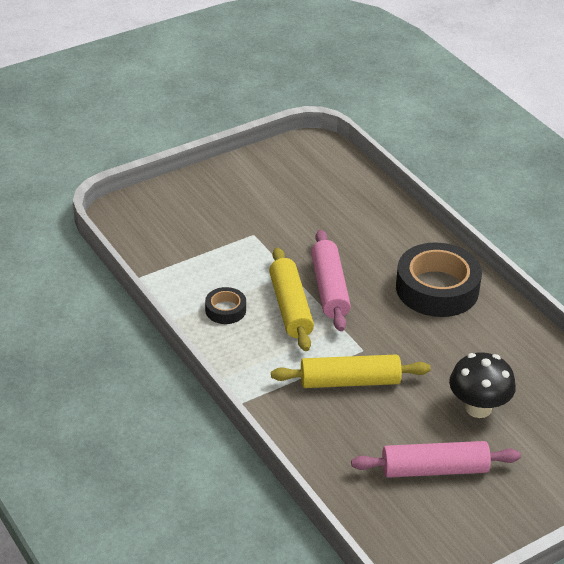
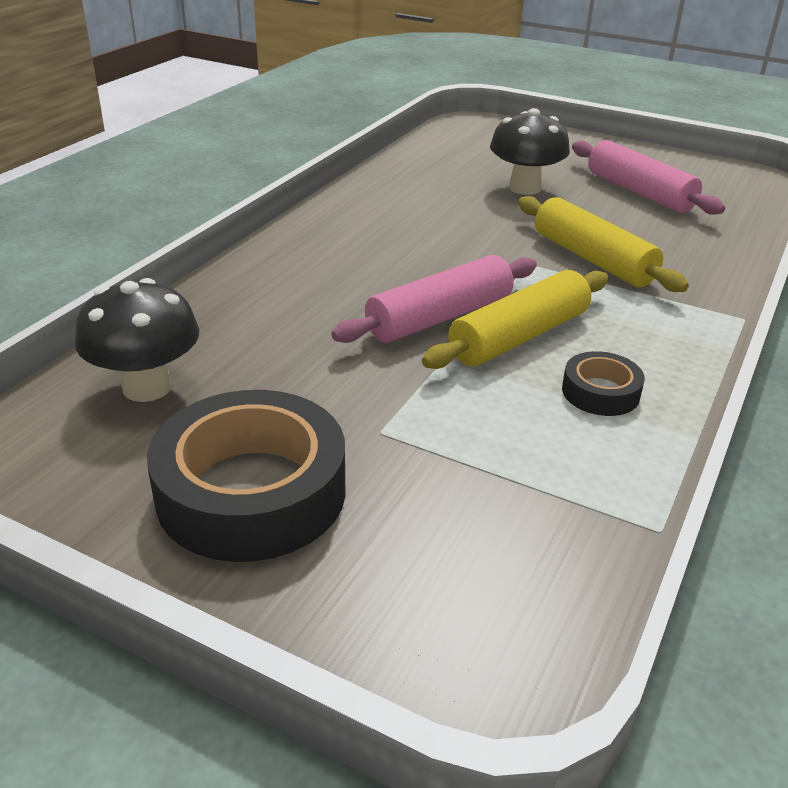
camera: 120 degrees left, 5 degrees down
black tape [396,242,482,317] -> black tape moved to [147,390,345,562]
none -> black mushroom [75,278,199,402]

